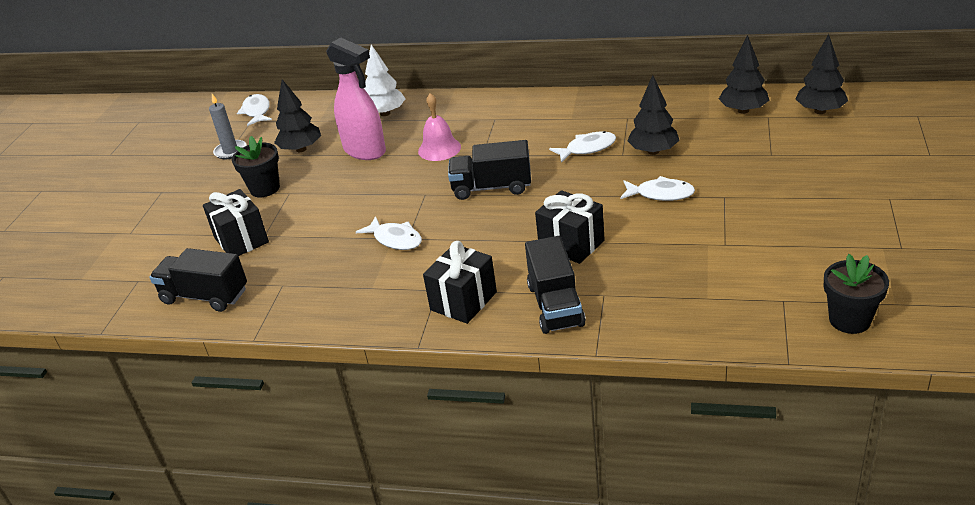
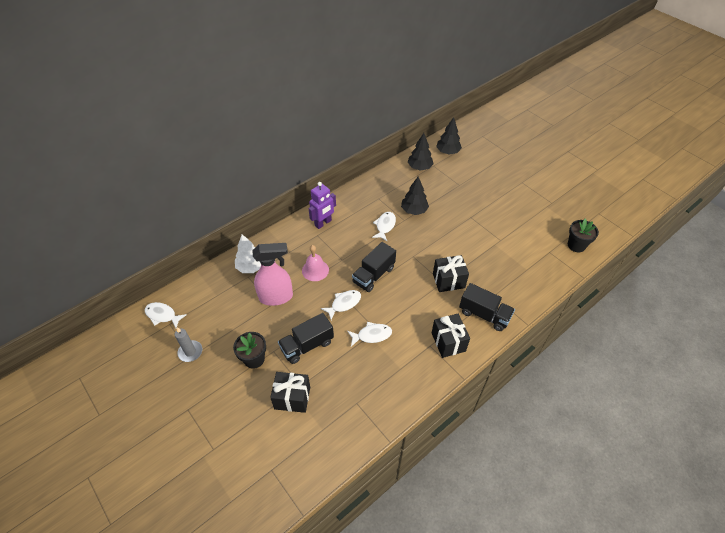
camera: 55 degrees left, 15 degrees up
black truck [149,248,247,312] -> black truck moved to [278,313,334,364]
black tree [274,79,321,152] -> none
white fish [620,176,695,201] -> white fish moved to [321,290,361,320]
none -> purple robot [309,182,336,229]

